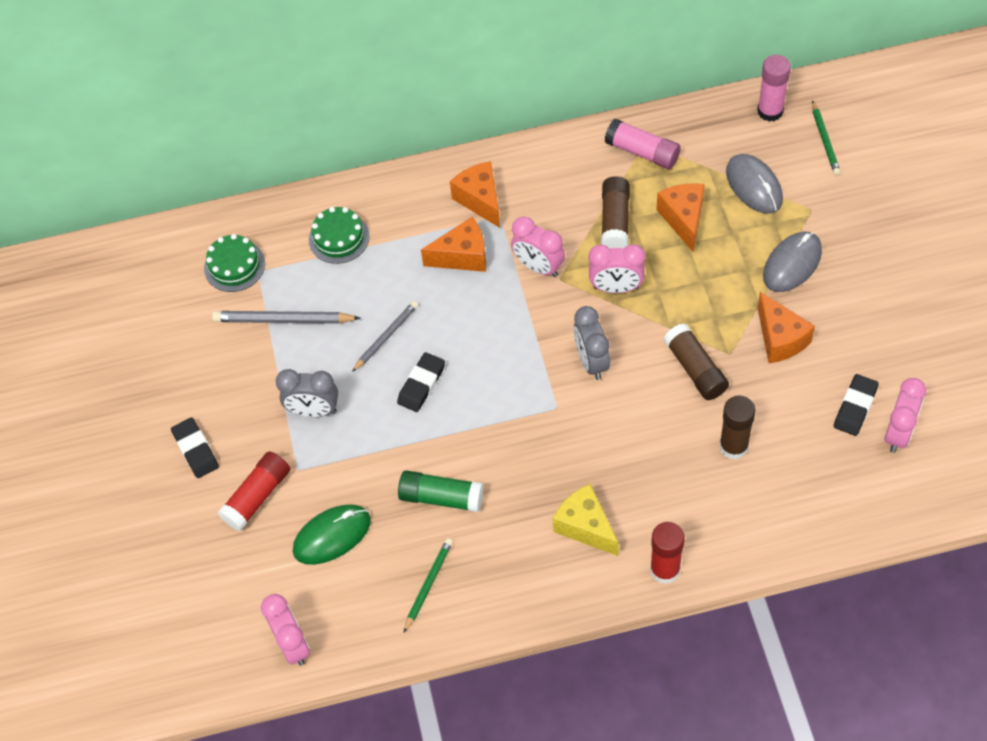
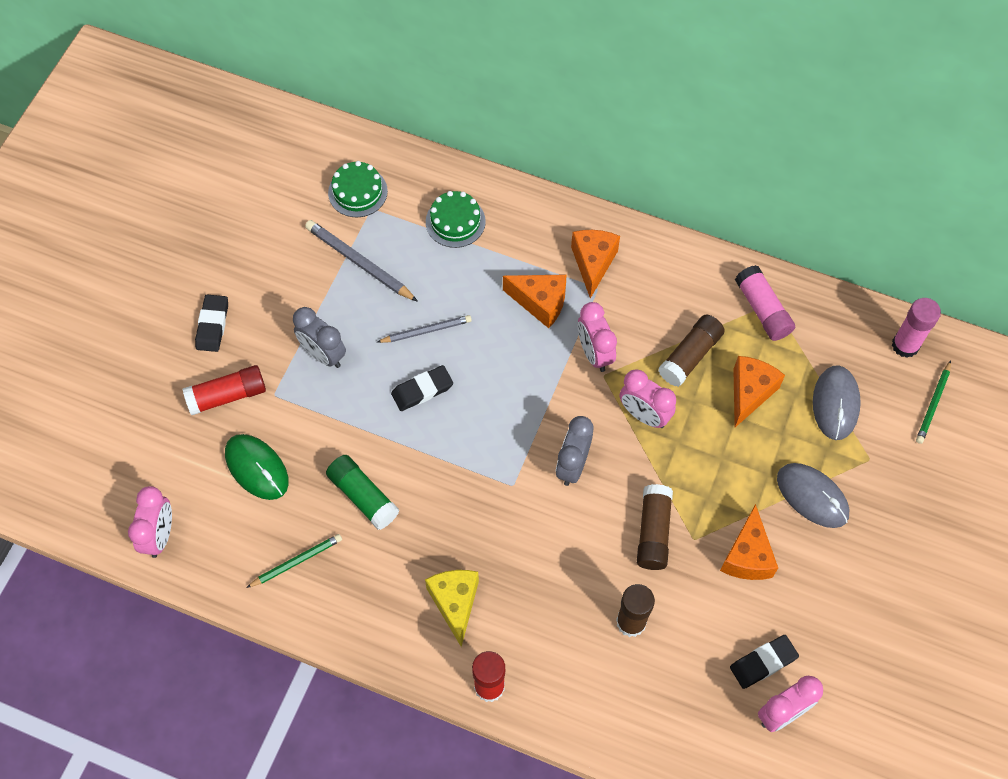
camera: 30 degrees right, 5 degrees up
green mouse [293,504,371,565] -> green mouse turned 45 degrees clockwise [225,434,289,500]
grey mouse [763,232,822,292] -> grey mouse turned 60 degrees clockwise [777,463,849,528]

